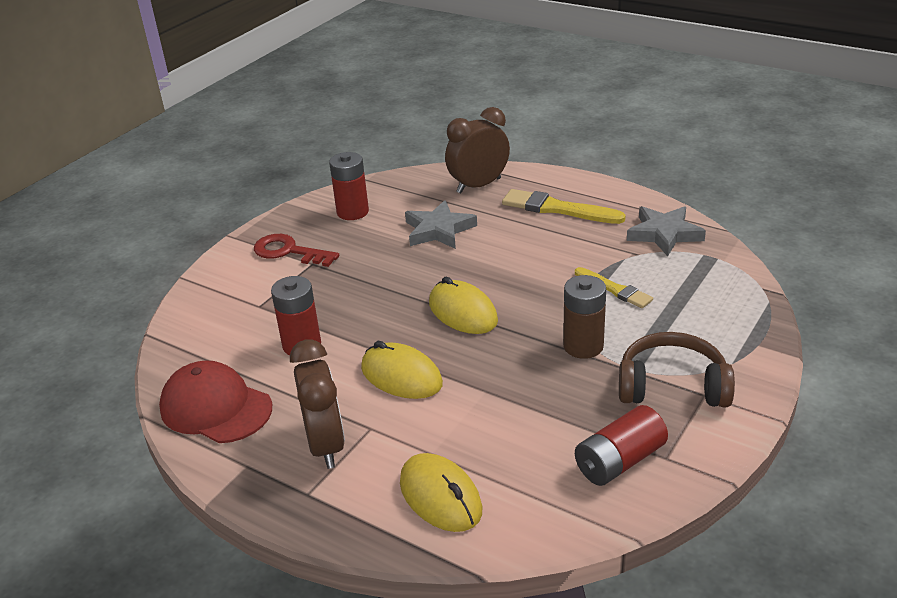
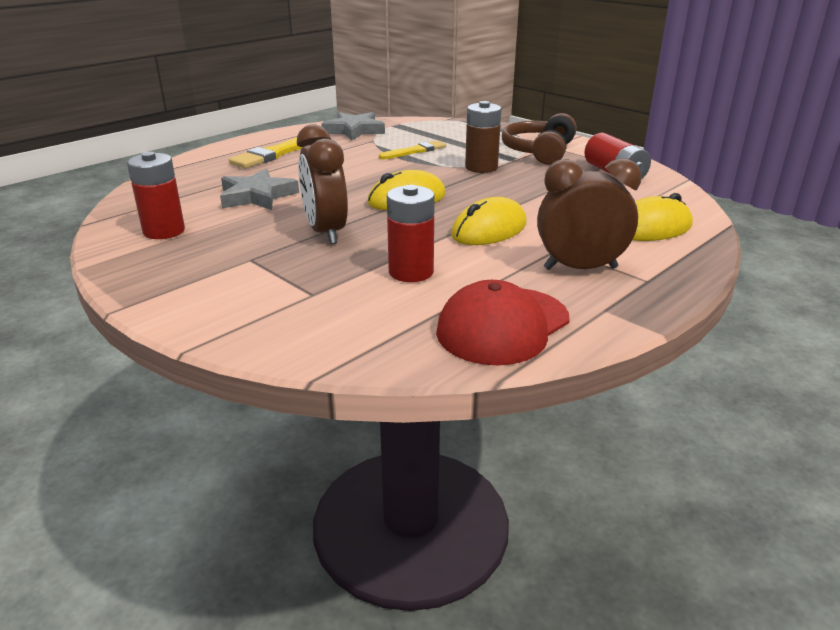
camera: 80 degrees left, 5 degrees down
red key [254,234,339,267] -> none
brown clock [445,107,510,194] -> brown clock moved to [297,124,348,244]

